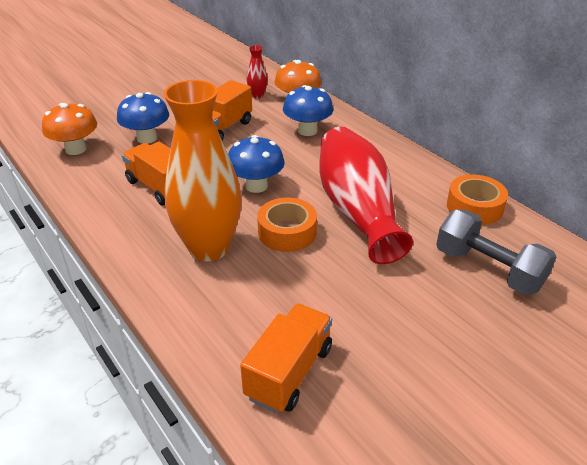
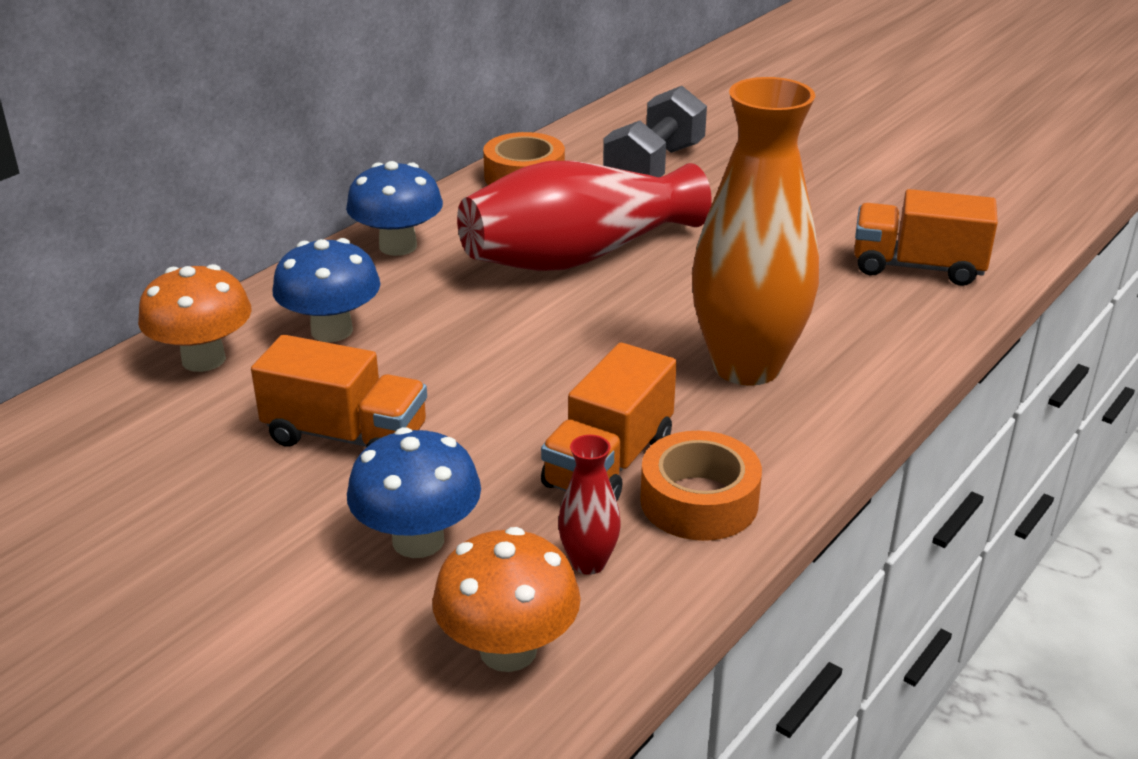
camera: 105 degrees left, 5 degrees down
blue mushroom [228,135,284,193] -> blue mushroom moved to [346,161,443,256]
red vase [247,45,268,99] -> red vase moved to [558,435,621,575]
orange tape [257,198,317,252] -> orange tape moved to [640,431,762,541]

